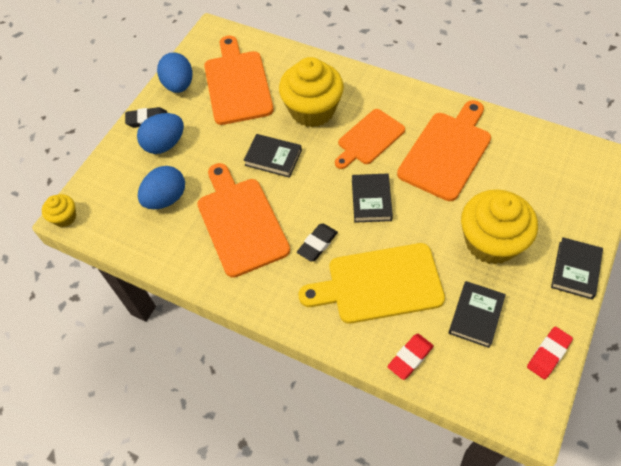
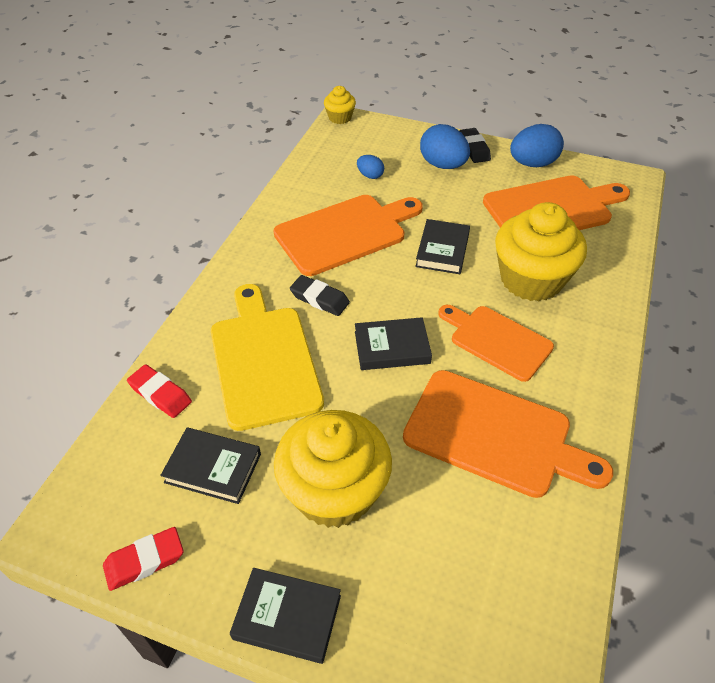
camera: 80 degrees right, 10 degrees down
blue egg [138,166,185,209] -> blue egg [357,155,384,179], size x0.53
red eraser [527,327,573,379] -> red eraser turned 60 degrees counterclockwise [103,527,183,591]

